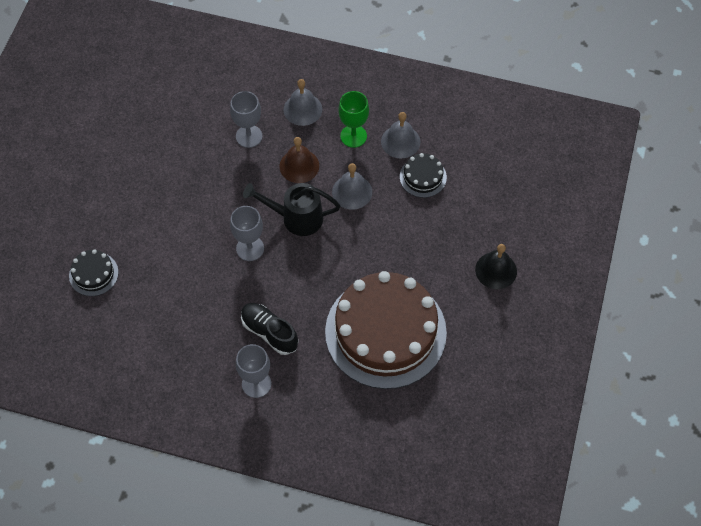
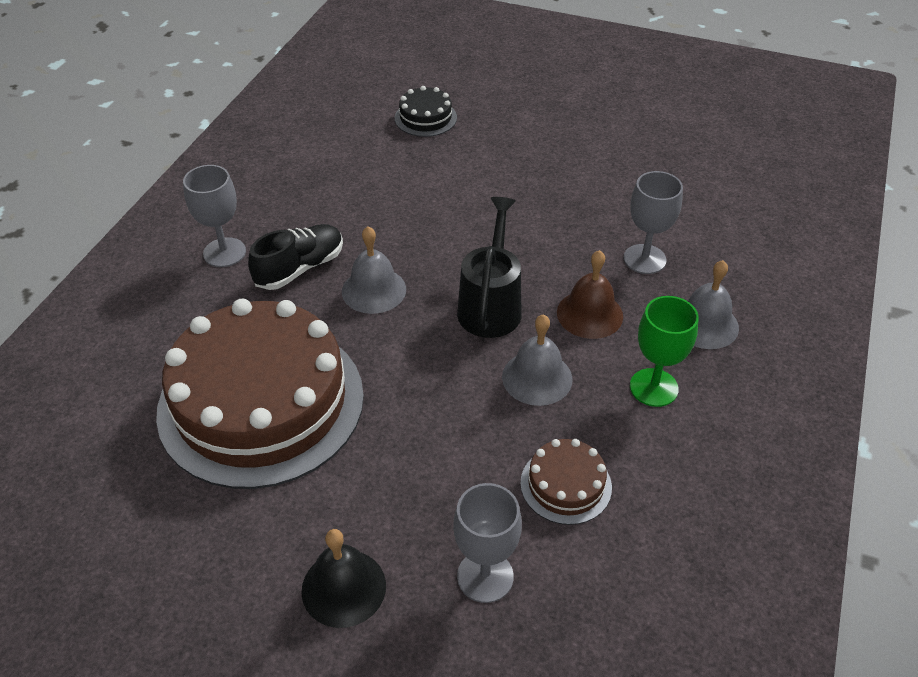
camera: 95 degrees right, 15 degrees down
grey goblet [230,206,264,261] -> grey goblet moved to [453,483,522,603]
grey bell [381,112,420,159] -> grey bell moved to [342,226,406,314]
black cake [400,153,447,198] -> brown cake [520,439,612,525]

